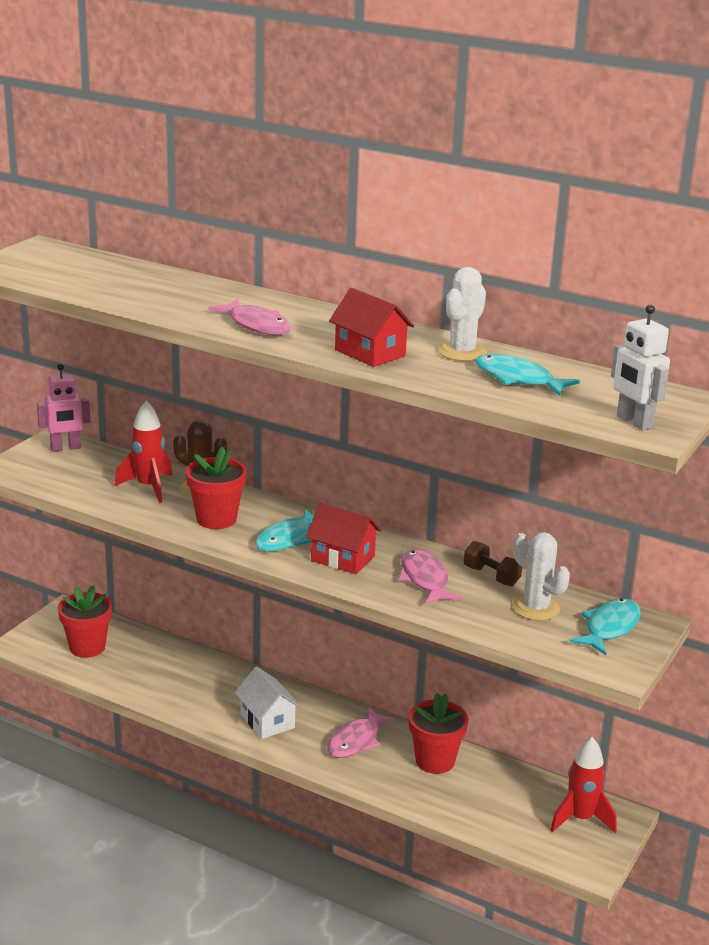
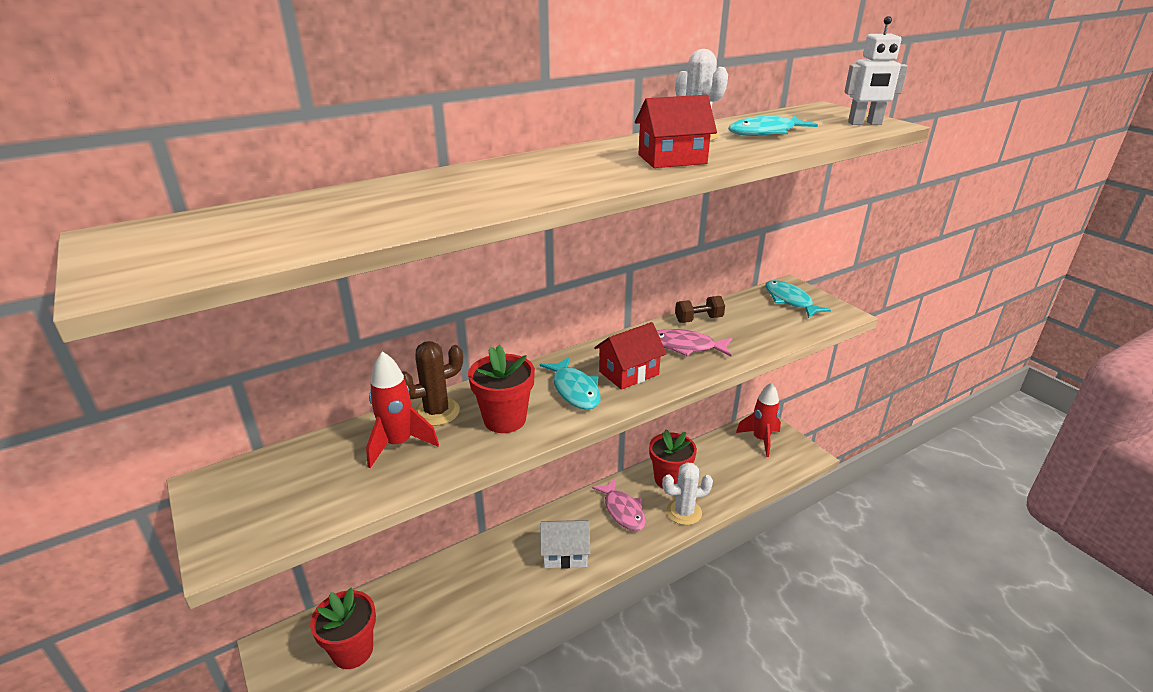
camera: 60 degrees left, 5 degrees up
pink robot [37,364,91,452] -> none
pink fish [208,299,291,335] -> none
white cactus [512,532,570,621] -> white cactus moved to [662,462,713,525]

